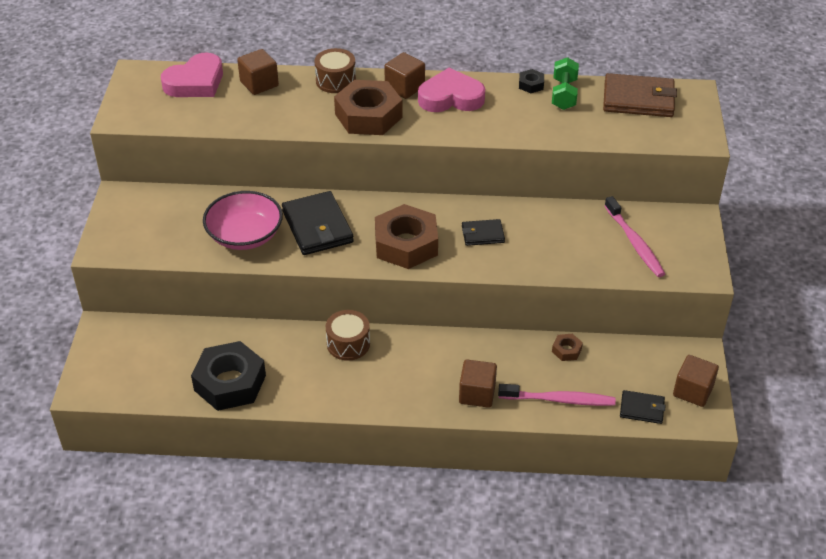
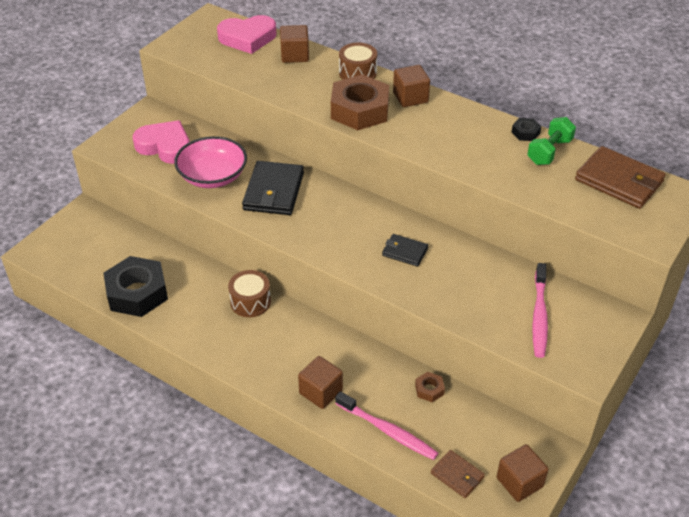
camera: 30 degrees right, 0 degrees up
brown nut [375,204,438,269] -> none
pink heart [418,68,485,112] -> pink heart moved to [133,120,190,164]
black wallet [620,390,666,424] -> brown wallet [431,450,485,498]

